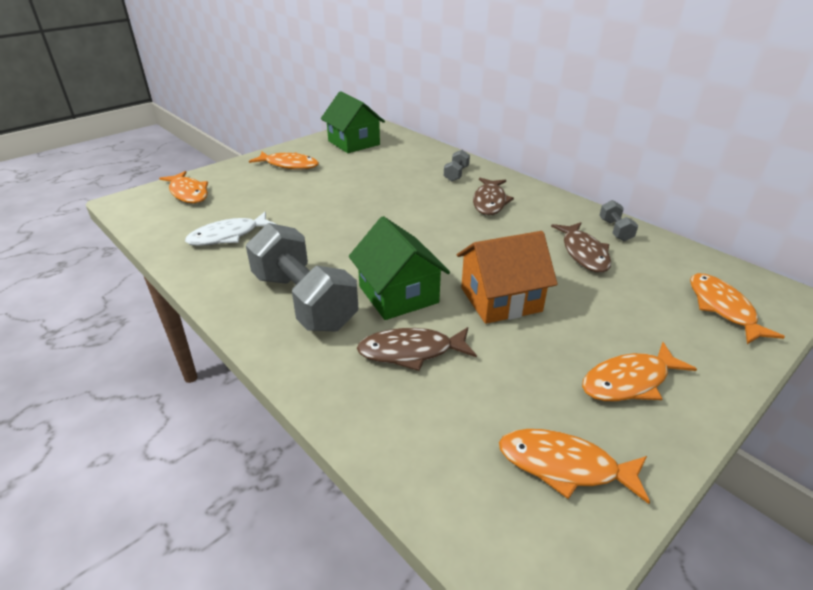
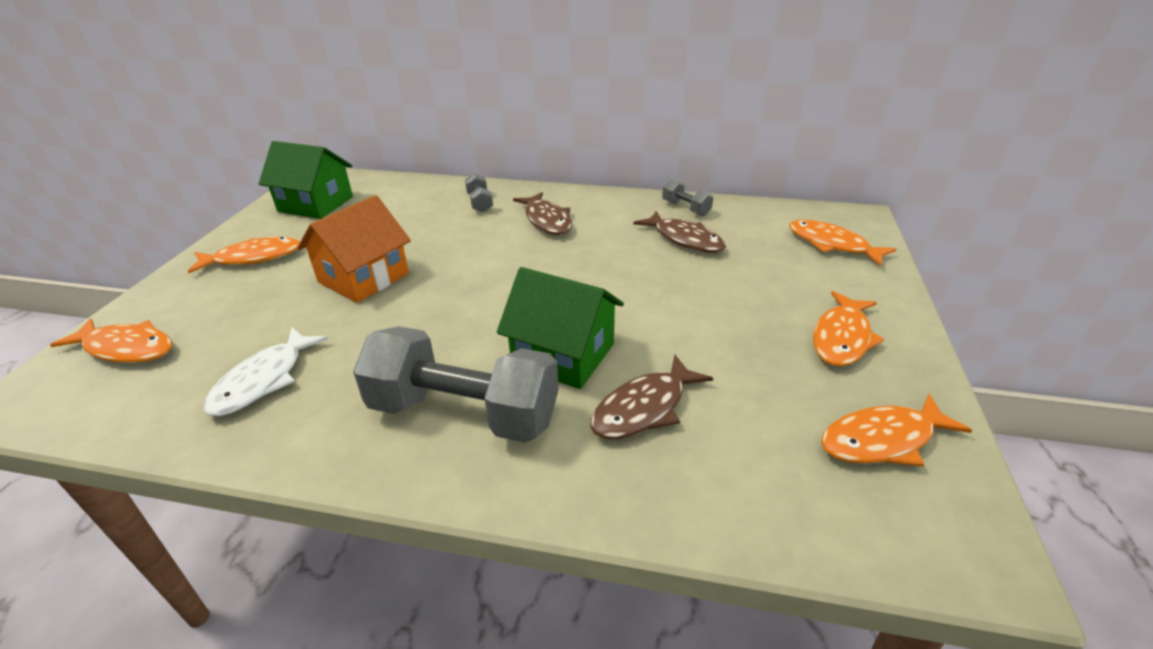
camera: 35 degrees left, 0 degrees up
orange house [457,231,558,324] -> orange house moved to [297,195,411,303]

